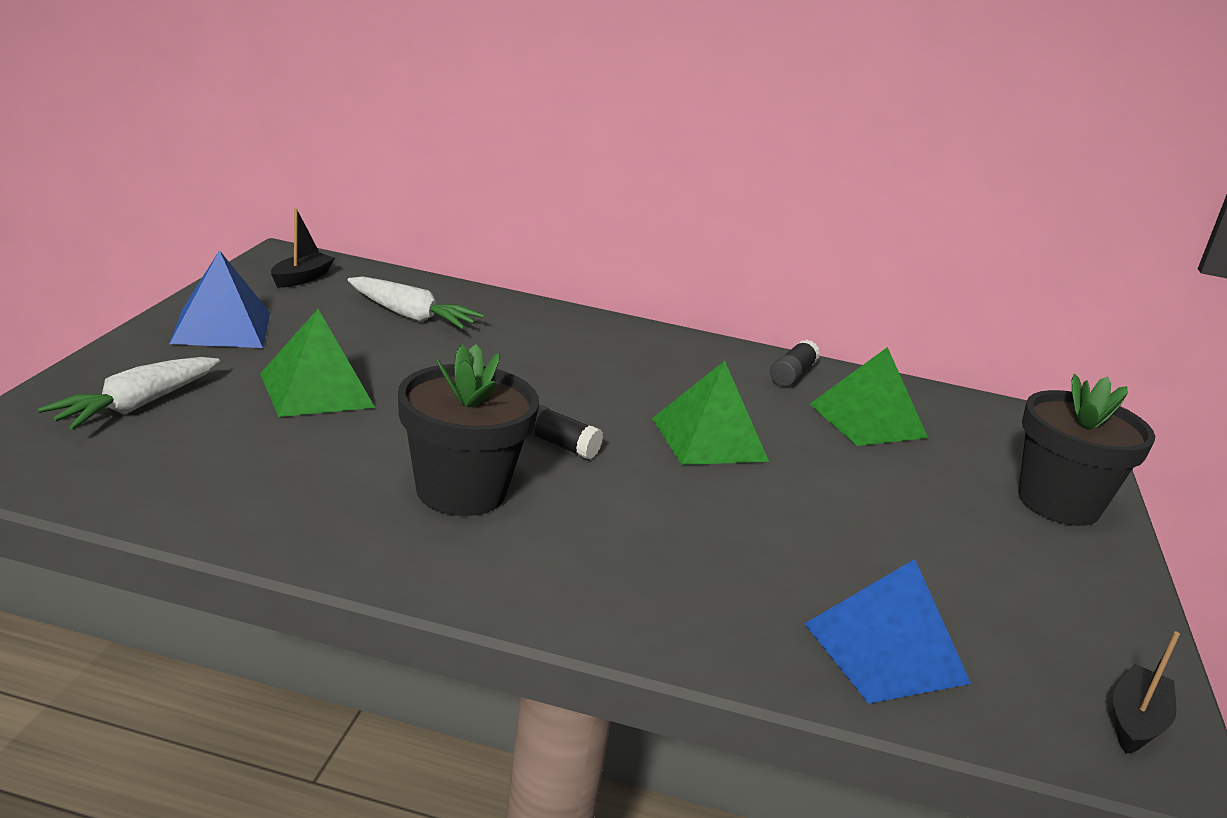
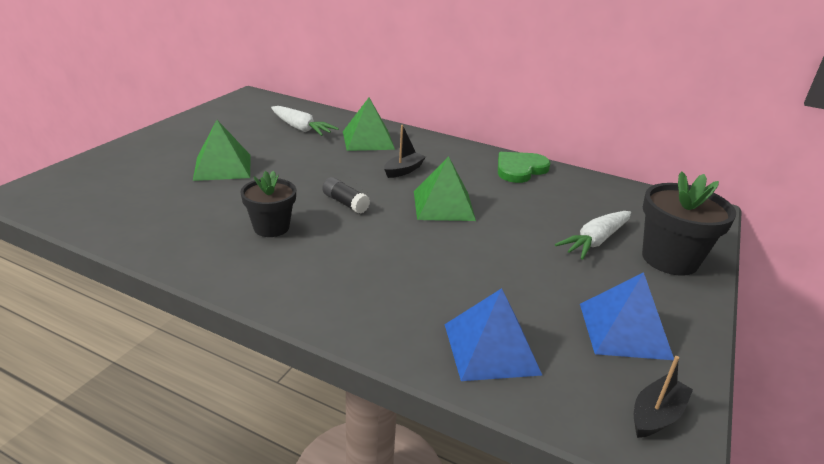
camera: 15 degrees right, 5 degrees up
white carrot [38,357,220,430] -> white carrot moved to [555,211,631,260]
blue pyramid [170,250,270,348] -> blue pyramid moved to [580,272,674,360]
black boat [271,208,335,288] -> black boat moved to [384,125,426,178]
black flower pot [398,344,539,516] -> black flower pot [240,171,296,237], size x0.66
black glue stick [770,340,820,387] -> green heart [498,152,550,183]
green pyramid [809,347,928,446] -> green pyramid moved to [343,98,395,151]

